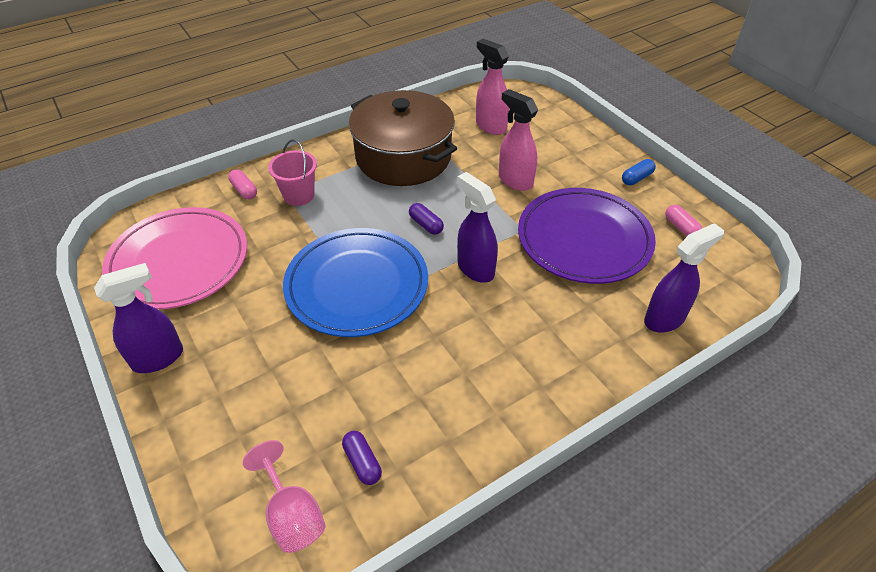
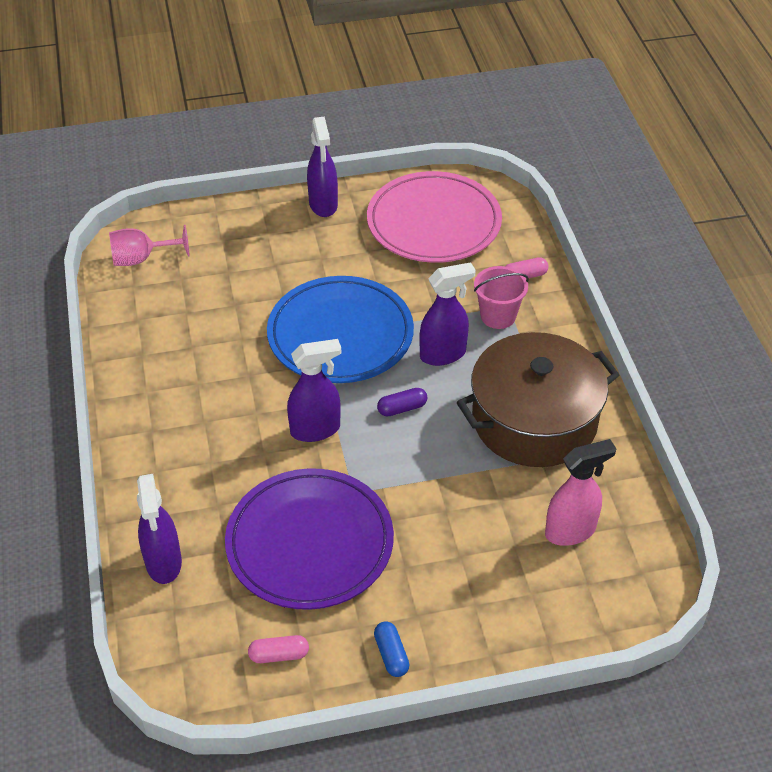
camera: 110 degrees right, 0 degrees up
purple capsule [342,431,382,485] -> none
pink spray bottle [499,89,538,191] -> none
none -> purple spray bottle [419,262,476,366]

